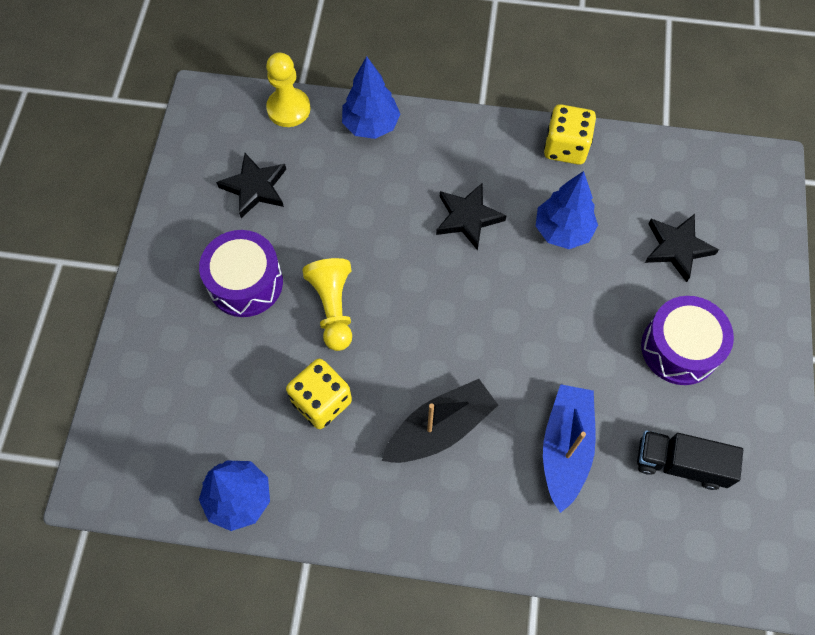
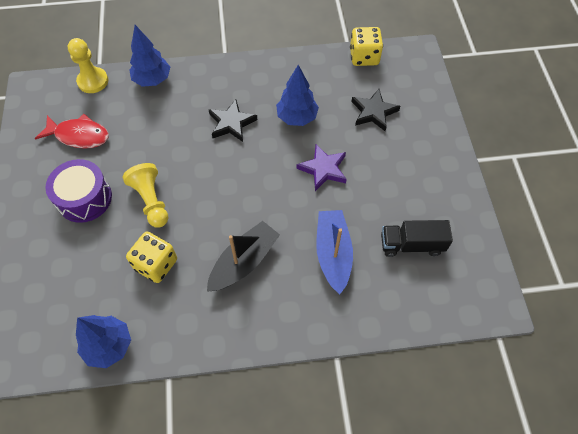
camera: 15 degrees left, 5 degrees down
black star [216,153,286,218] -> red fish [35,114,109,149]
yellow dice [544,104,596,165] -> yellow dice moved to [350,27,383,66]
purple drum [641,296,734,385] -> none
none -> purple star [297,144,347,191]

